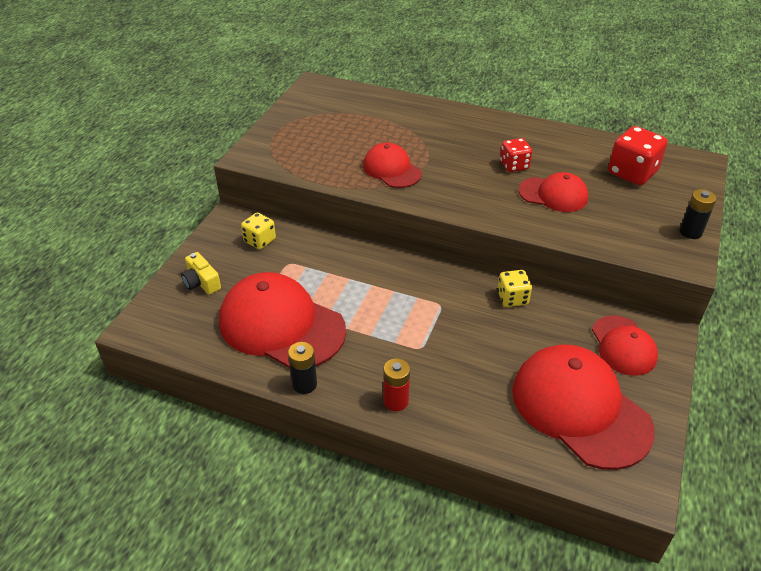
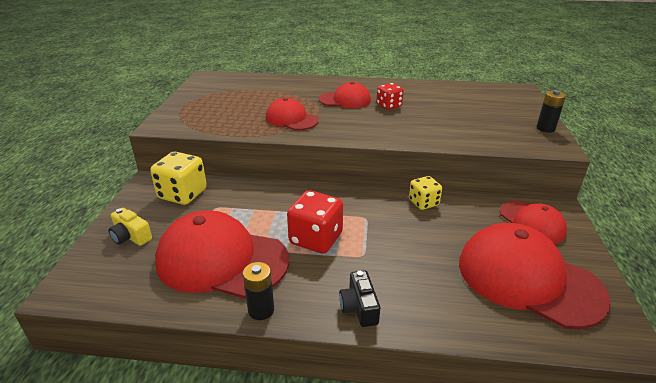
camera: 15 degrees left, 10 degrees down
yellow dice [241,213,276,249] -> yellow dice [150,152,207,205], size x1.62
red battery [383,358,410,411] -> black camera [339,270,380,327]
red cap [519,172,588,212] -> red cap moved to [319,82,371,108]
red dice [608,126,667,185] -> red dice moved to [287,190,343,254]

